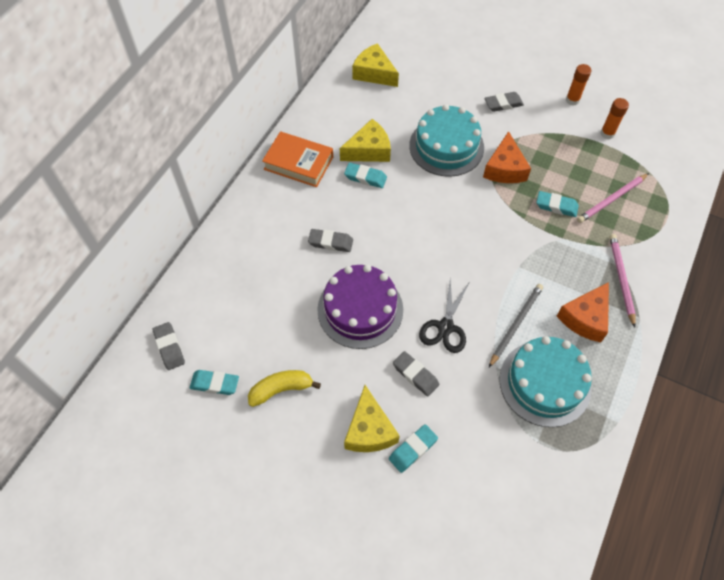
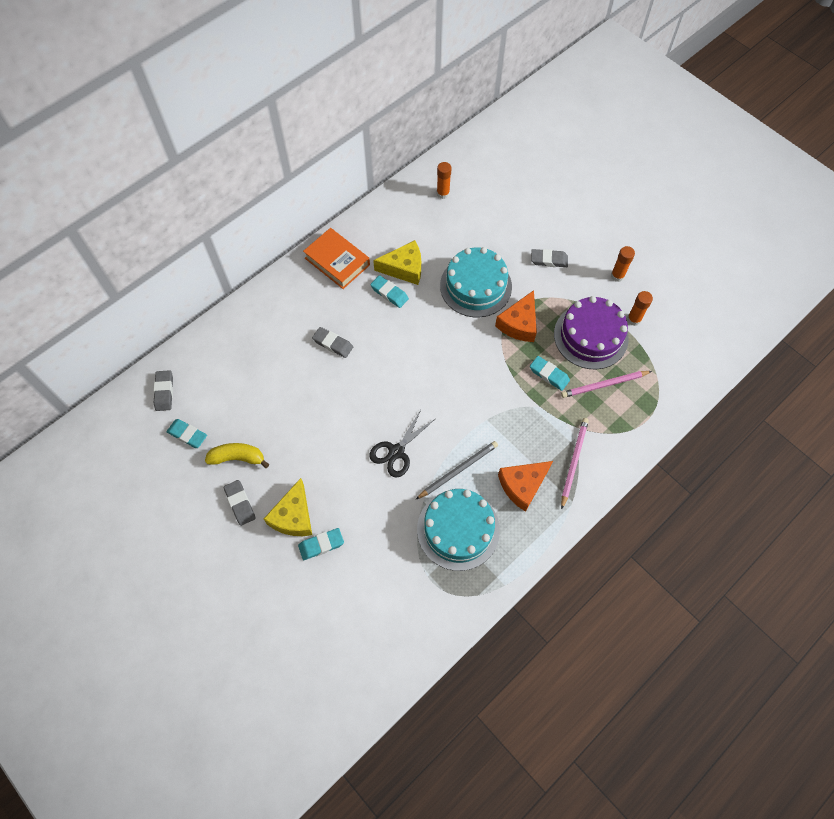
camera: 20 degrees right, 5 degrees up
purple cake [317,264,403,349] -> purple cake moved to [554,296,629,369]
yellow cheese [352,43,399,87] -> orange glue stick [437,162,451,199]
grey eraser [393,351,439,396] -> grey eraser moved to [224,480,256,526]

